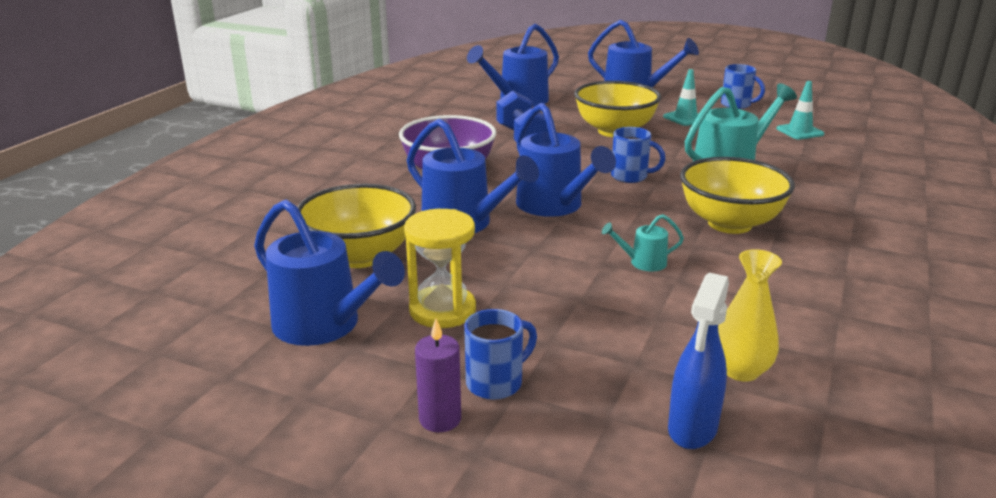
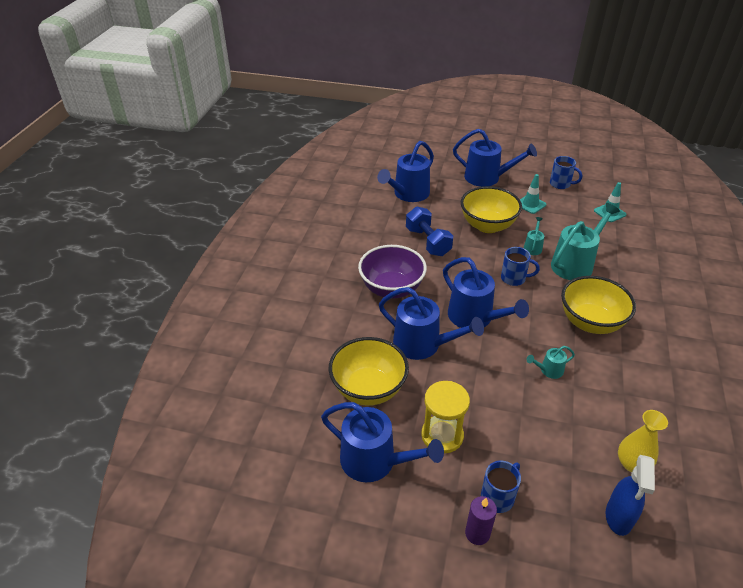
camera: 10 degrees left, 15 degrees up
none -> turquoise watering can [524,217,544,255]

